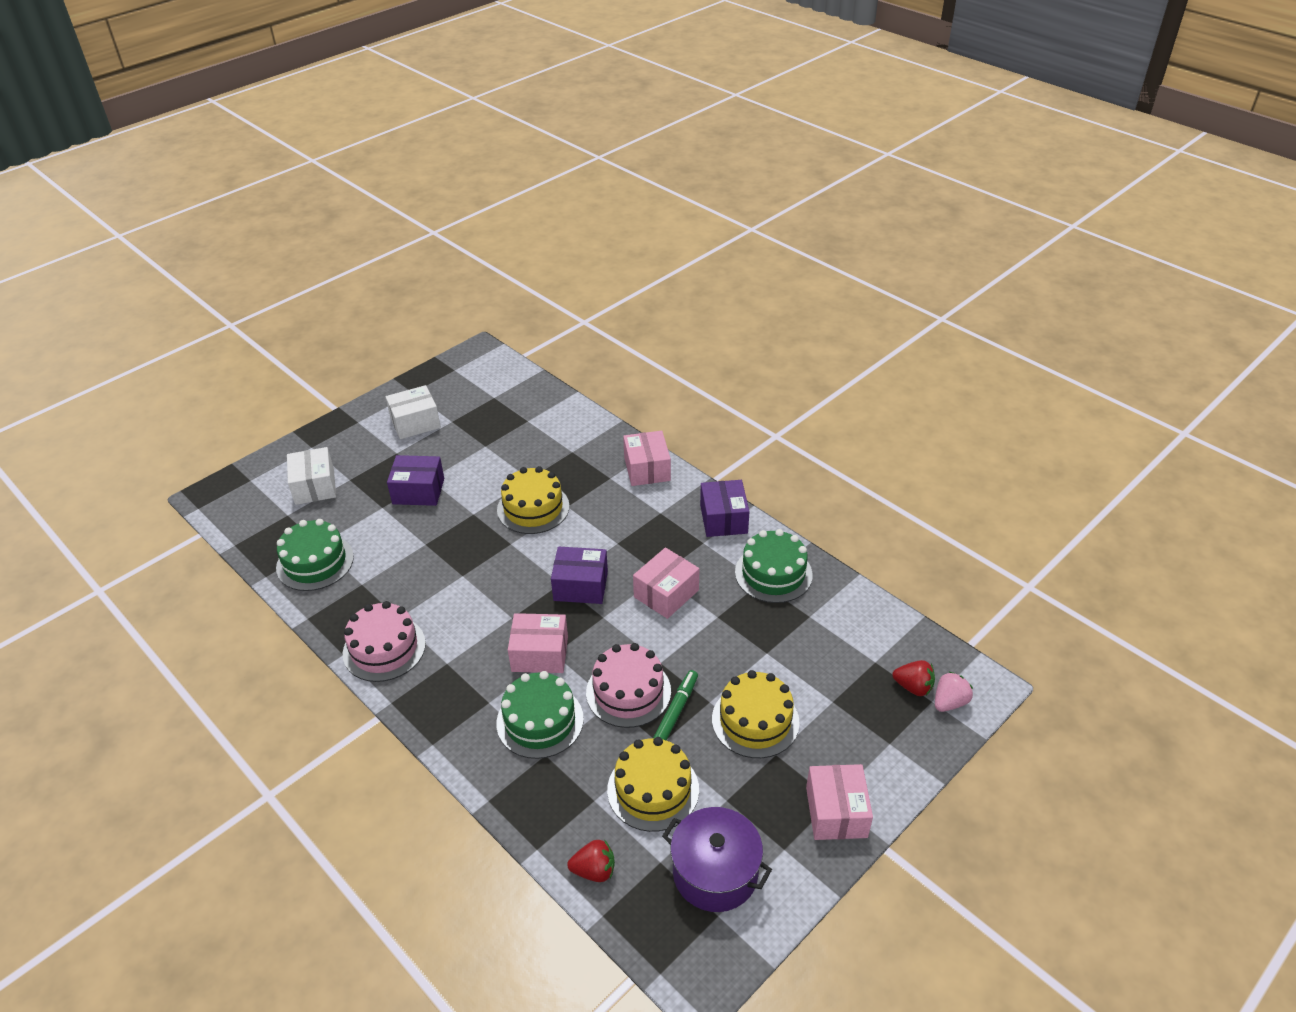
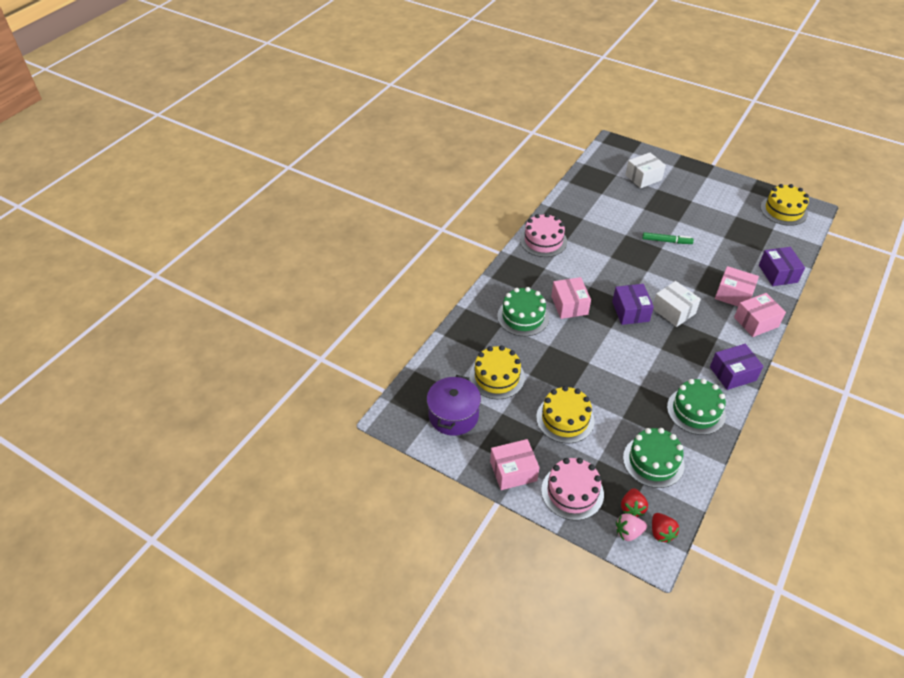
camera: 75 degrees right, 5 degrees up
green cake [276,519,354,591] -> green cake moved to [623,428,685,488]
white box [386,385,441,439] -> white box moved to [653,281,701,327]
purple box [387,455,444,506] -> purple box moved to [759,247,805,286]
yellow cake [497,466,570,534] -> yellow cake moved to [760,184,809,226]
red strawberry [567,840,615,882] -> red strawberry moved to [652,513,679,543]
pink cake [586,643,671,728] -> pink cake moved to [541,458,604,520]
pink box [633,548,699,619] -> pink box moved to [715,266,759,306]
green marker [653,670,698,741] -> green marker moved to [642,232,694,244]
pink strawberry [935,671,973,712] -> pink strawberry turned 135 degrees clockwise [616,513,647,541]

